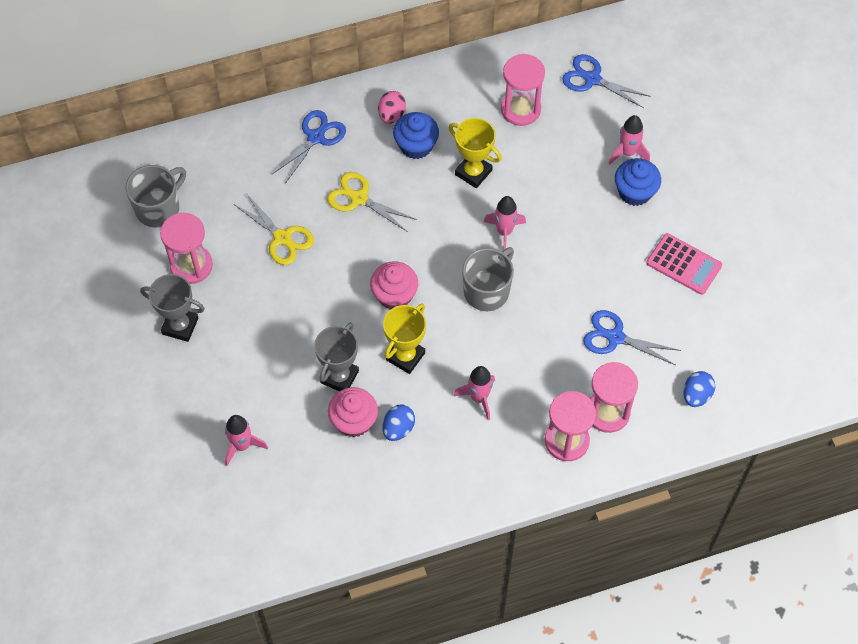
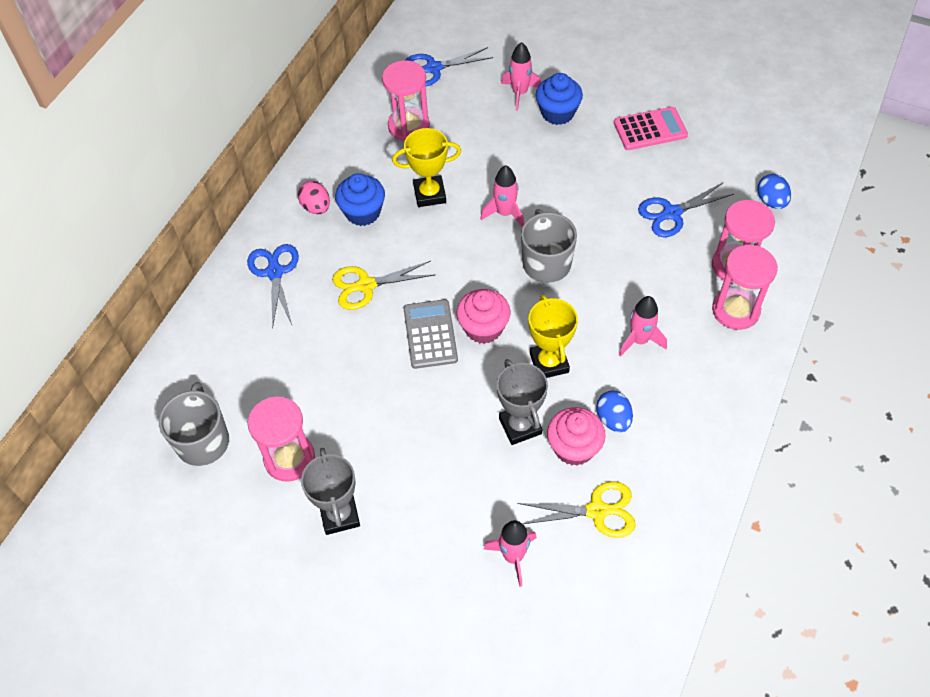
camera: 45 degrees left, 5 degrees down
grey trophy [140,274,205,342] -> grey trophy turned 75 degrees counterclockwise [301,448,360,535]
yellow scissors [235,193,314,265] -> yellow scissors moved to [517,482,636,538]
none -> grey calculator [403,299,458,369]

